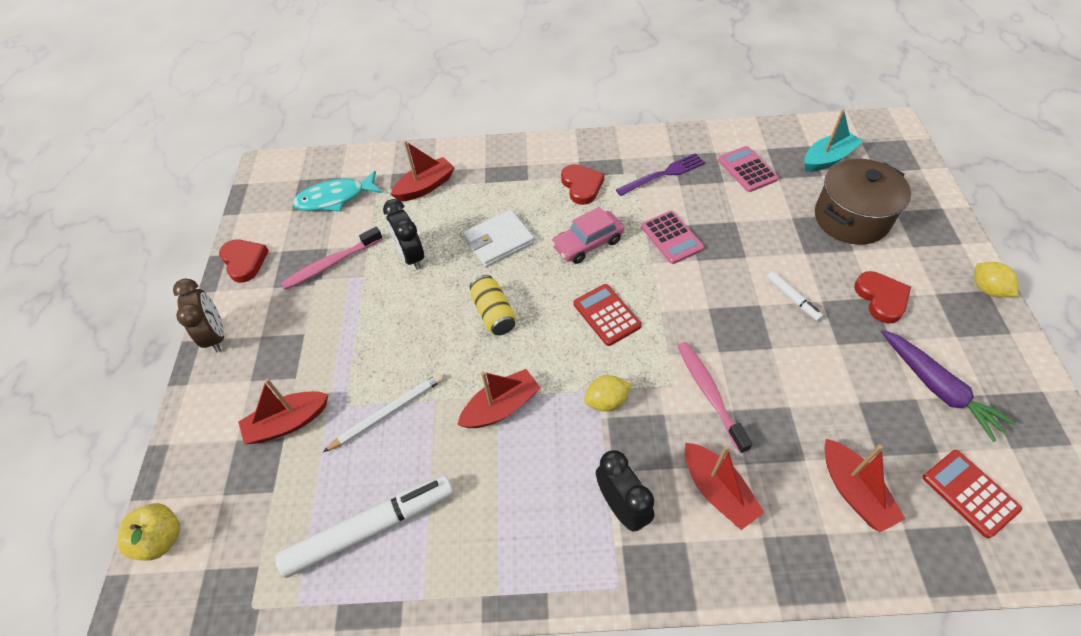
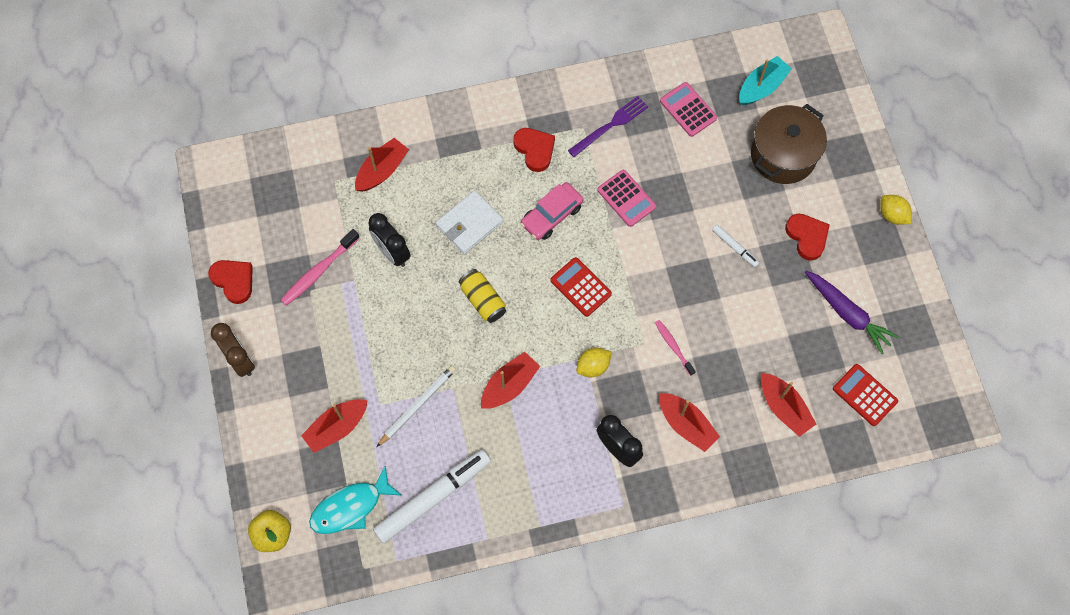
camera: 15 degrees left, 15 degrees up
turquoise fish [293,171,382,212] -> turquoise fish moved to [309,466,401,534]
pink toothbrush [678,342,752,453] -> pink toothbrush [655,320,696,376], size x0.63

